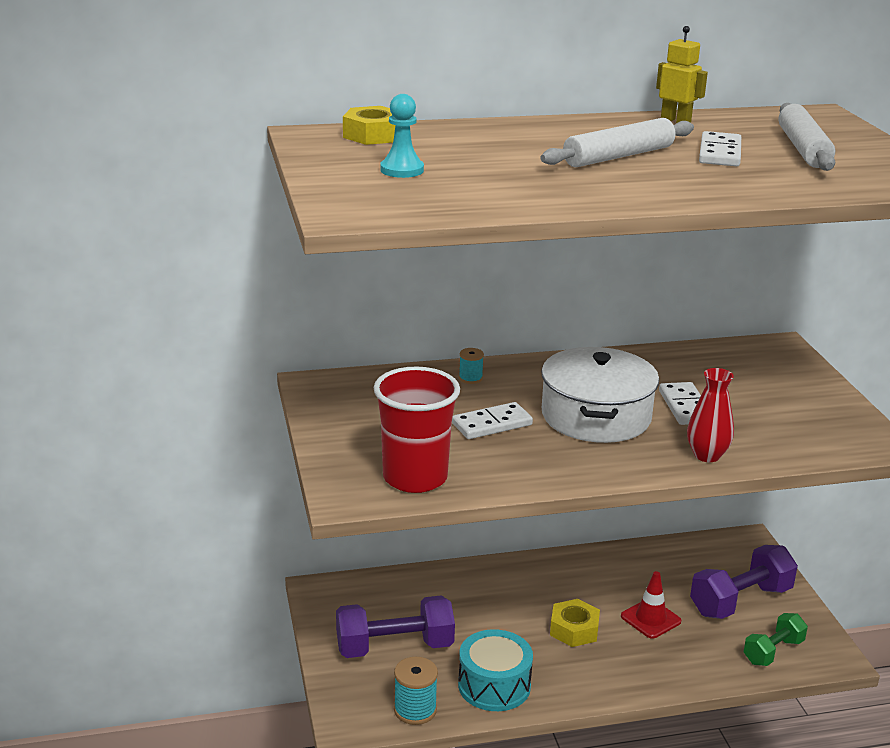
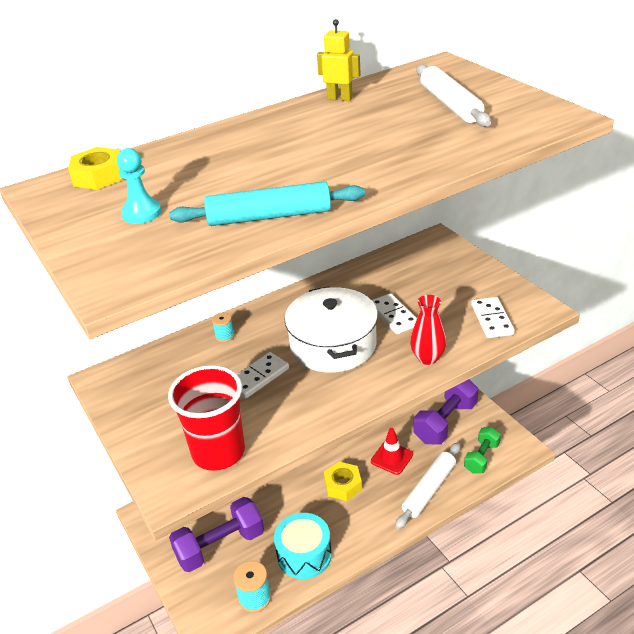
camera: 15 degrees left, 10 degrees up
white rolling pin [541,118,694,167] -> white rolling pin moved to [395,442,461,529]
white domino [699,131,741,166] -> white domino moved to [471,297,515,338]
none -> turquoise rolling pin [169,181,365,226]

